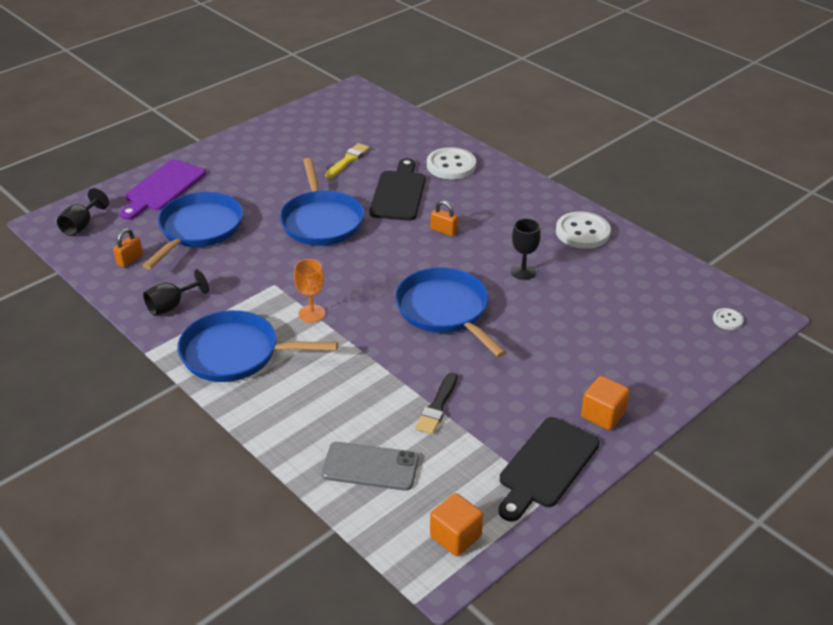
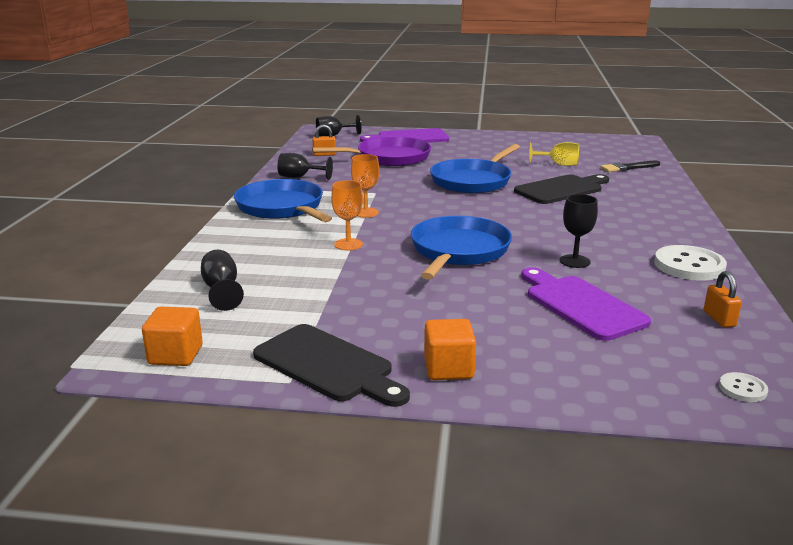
camera: 50 degrees right, 15 degrees down
blue pan [142,192,243,270] -> purple pan [312,136,431,166]
grey phone [322,442,419,491] -> black goblet [201,250,244,311]
yellow brush [325,143,370,178] -> yellow goblet [529,142,579,166]
black brush [415,372,458,434] -> black brush moved to [601,161,660,172]
white button [427,147,476,179] -> none
orange padlock [431,200,458,236] -> orange padlock moved to [704,271,742,328]
black cutting board [499,417,600,521] -> black cutting board turned 135 degrees counterclockwise [253,324,410,407]
none -> orange goblet [331,180,363,251]
none -> purple cutting board [521,267,651,341]

